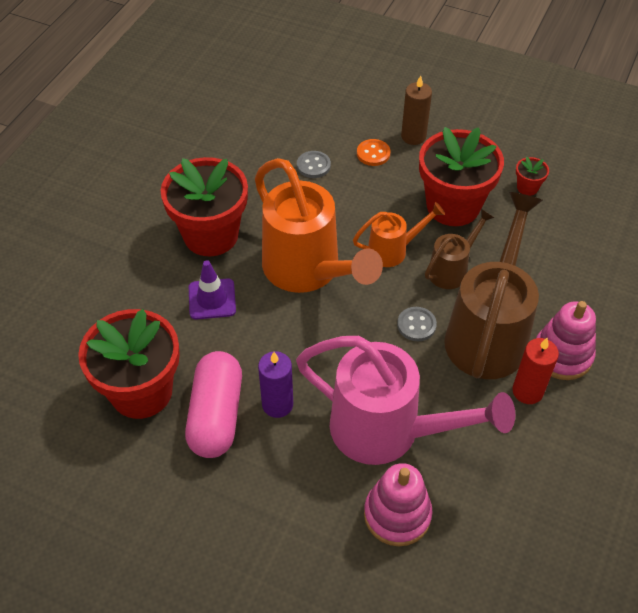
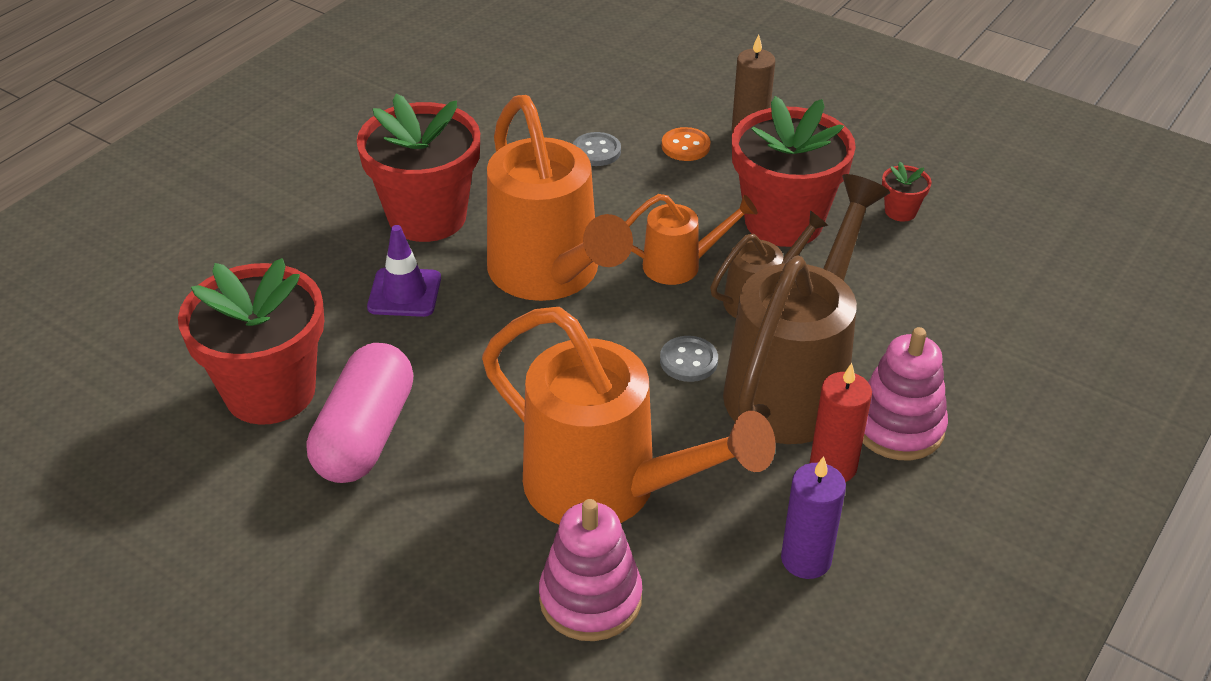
camera: 10 degrees right, 10 degrees down
purple candle [258,351,293,418] -> purple candle moved to [781,456,846,579]
pink watering can [296,336,515,465] -> orange watering can [482,307,776,525]

